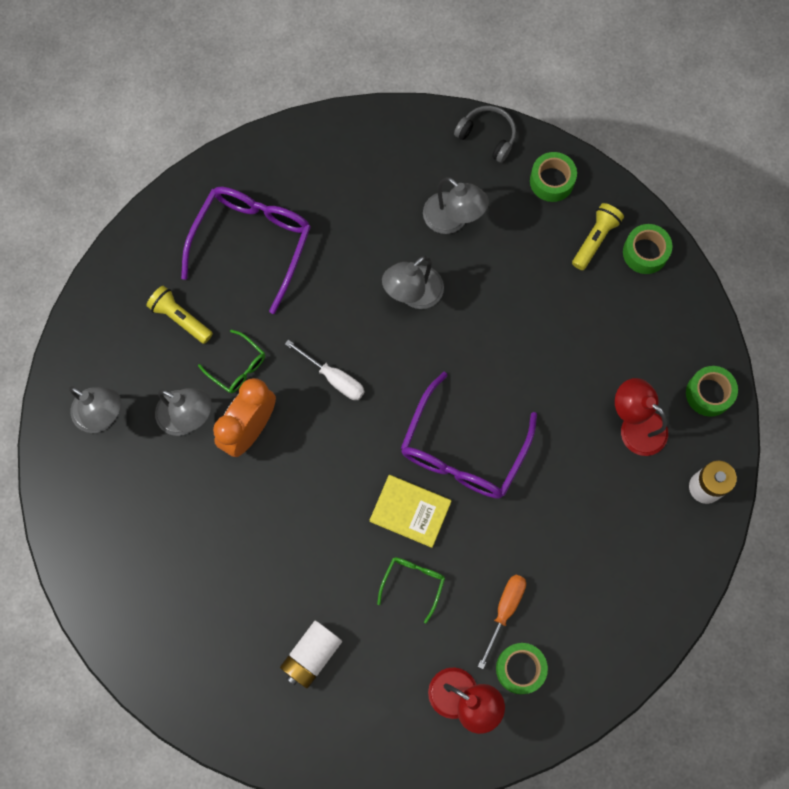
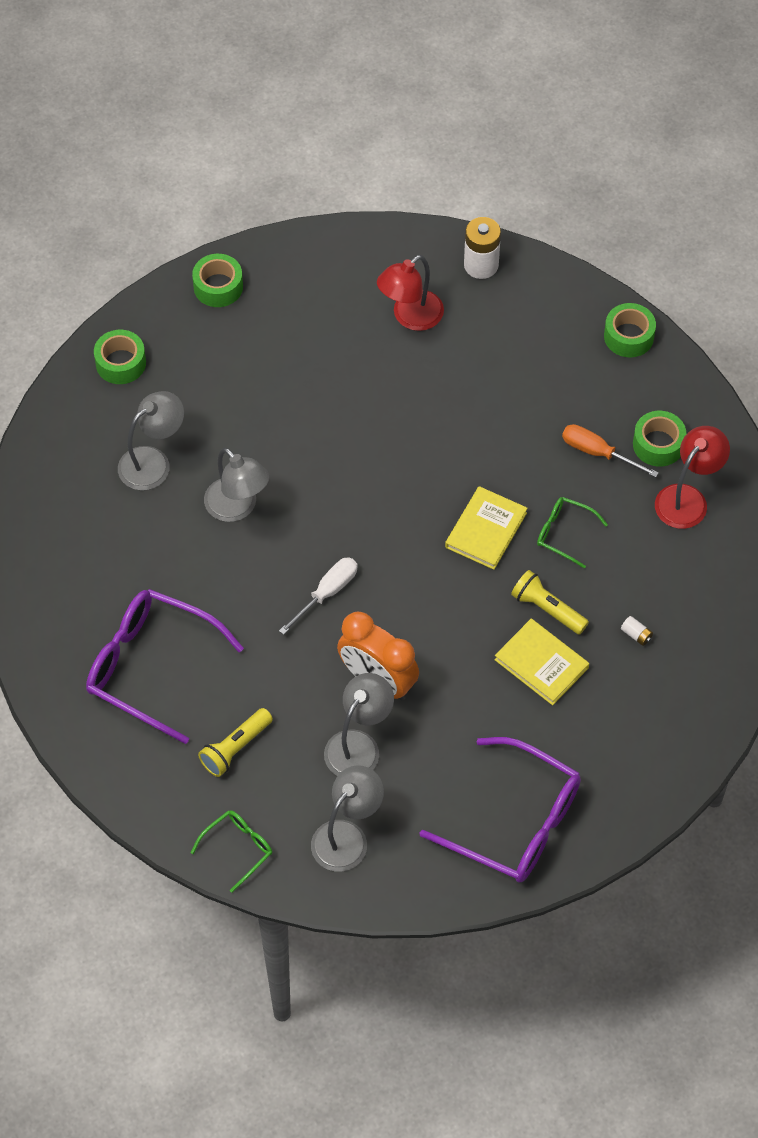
camera: 85 degrees left, 15 degrees down
green glasses [198,330,265,393] -> green glasses moved to [191,810,272,893]
white battery [280,621,342,688] -> white battery [621,616,653,646], size x0.45
purple glasses [401,372,537,499] -> purple glasses moved to [420,737,581,883]
grey headphones [454,106,516,163] -> none
yellow flashlight [572,203,624,270] -> yellow flashlight moved to [511,570,589,635]
green tape [686,366,738,417] -> green tape moved to [604,303,656,357]
none -> yellow book [495,619,589,705]

